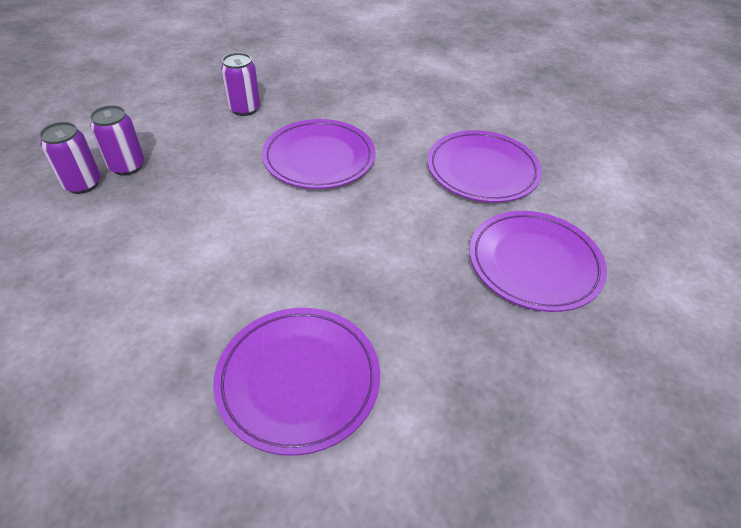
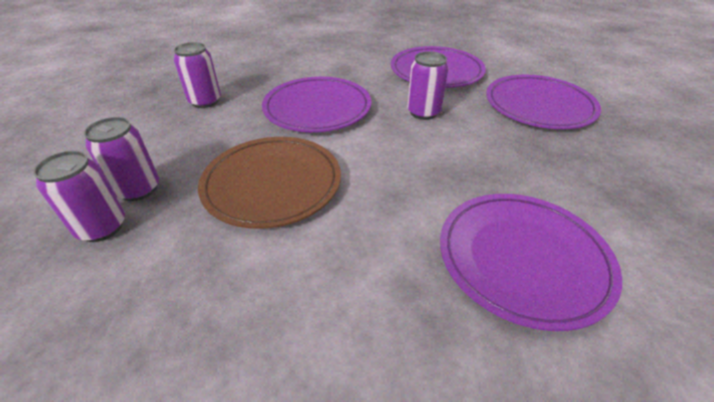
camera: 35 degrees left, 5 degrees down
none -> brown plate [198,137,341,229]
none -> purple can [407,51,449,120]

